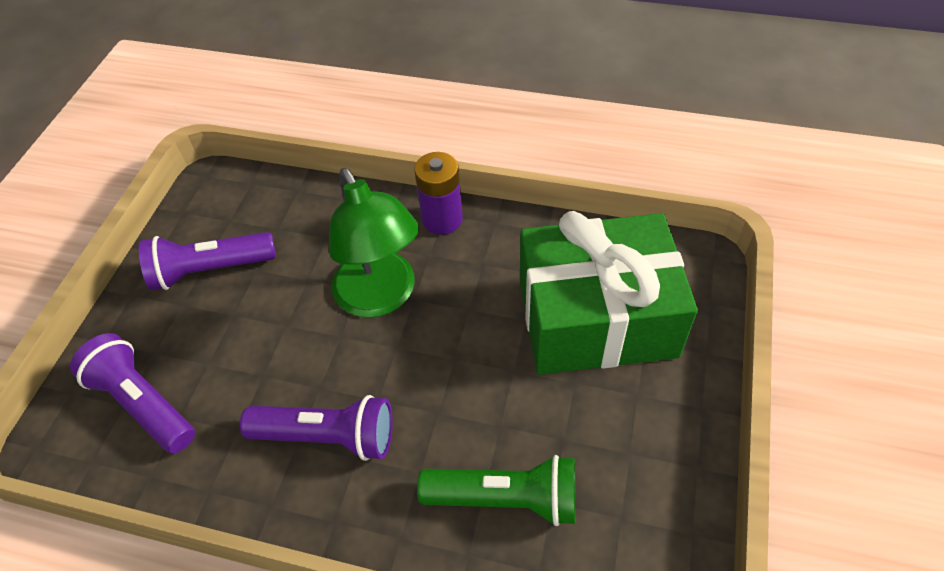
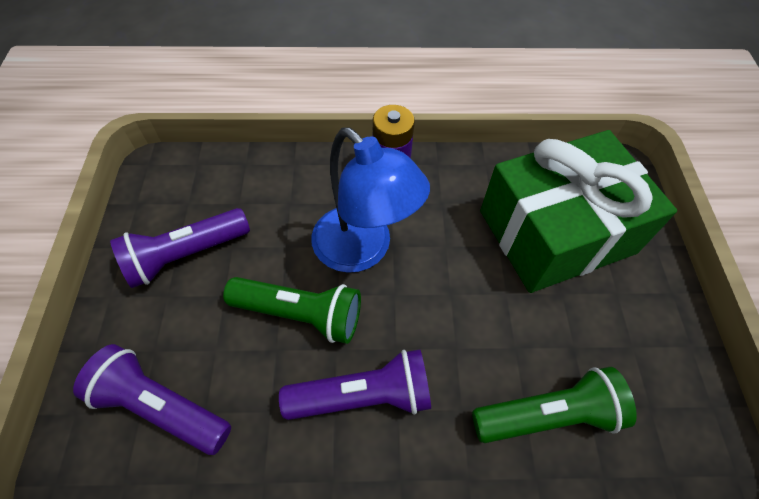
camera: 20 degrees left, 5 degrees up
green lamp [329,167,419,318] -> blue lamp [311,127,430,273]
none -> green flashlight [223,277,361,344]

